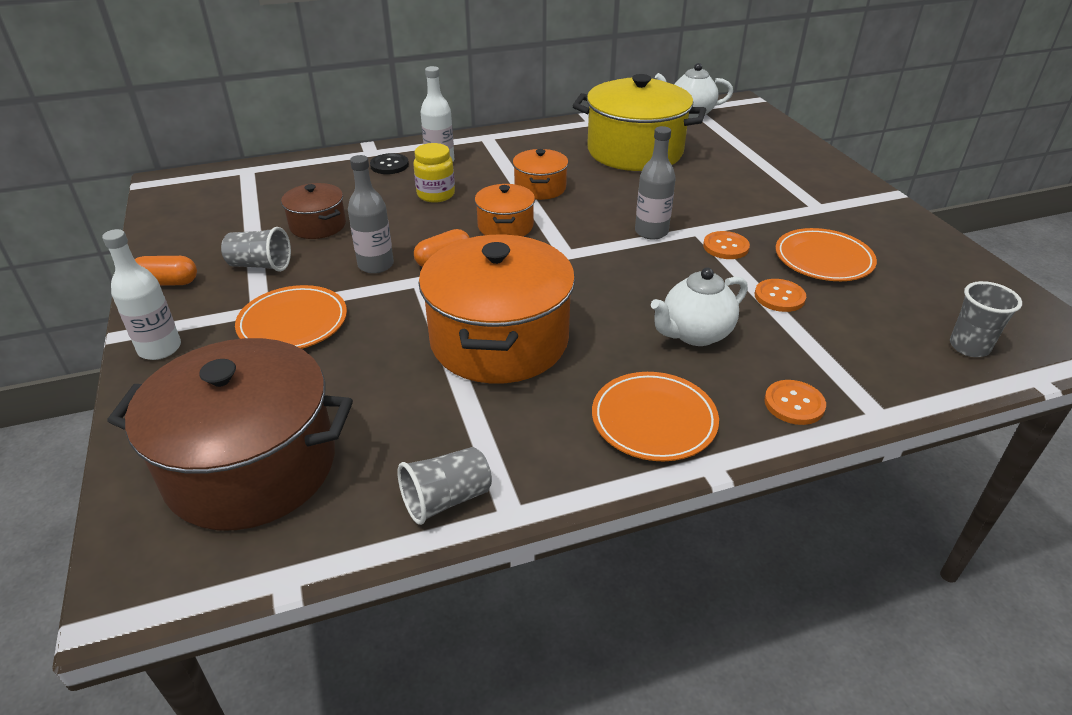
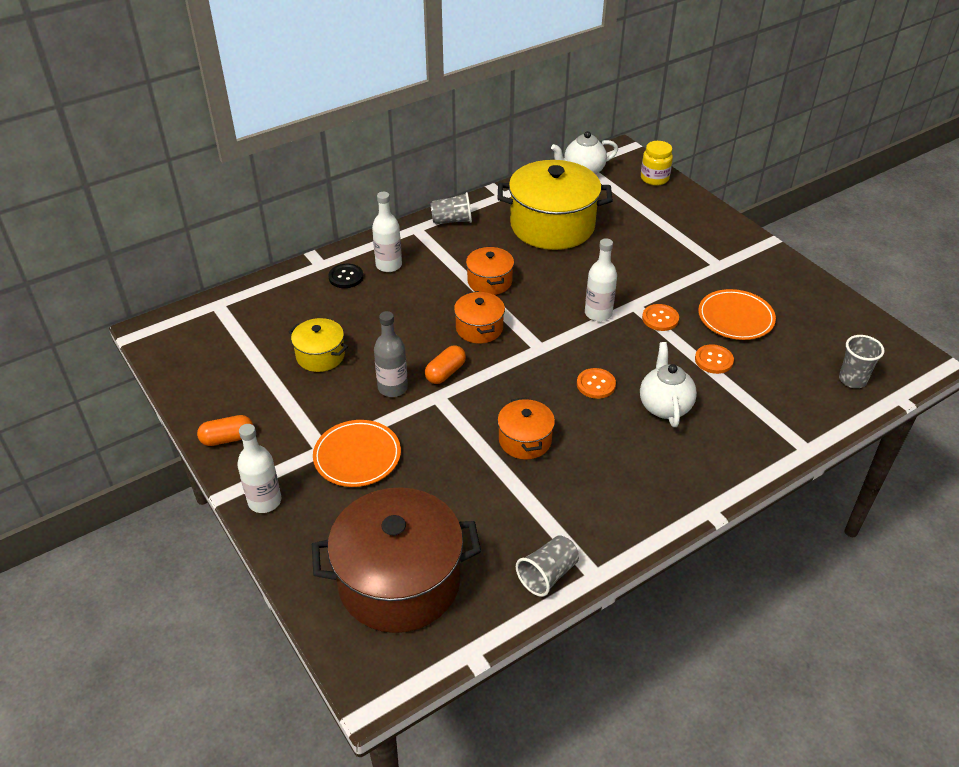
camera: 15 degrees left, 5 degrees up
grey cup [221,227,291,272] -> grey cup moved to [430,192,472,224]
brown pot [281,183,346,239] -> yellow pot [288,318,348,372]
yellow jar [413,143,455,203] -> yellow jar moved to [641,141,673,186]
orange pot [418,235,575,384] -> orange pot [497,397,555,460], size x0.50
orange plate [592,372,719,461] -> none
grey bottle [635,126,676,239] -> white bottle [585,238,617,321]
white teapot [651,268,748,346] -> white teapot turned 135 degrees clockwise [640,342,697,427]
orange button [764,380,826,425] -> orange button moved to [577,368,616,399]

